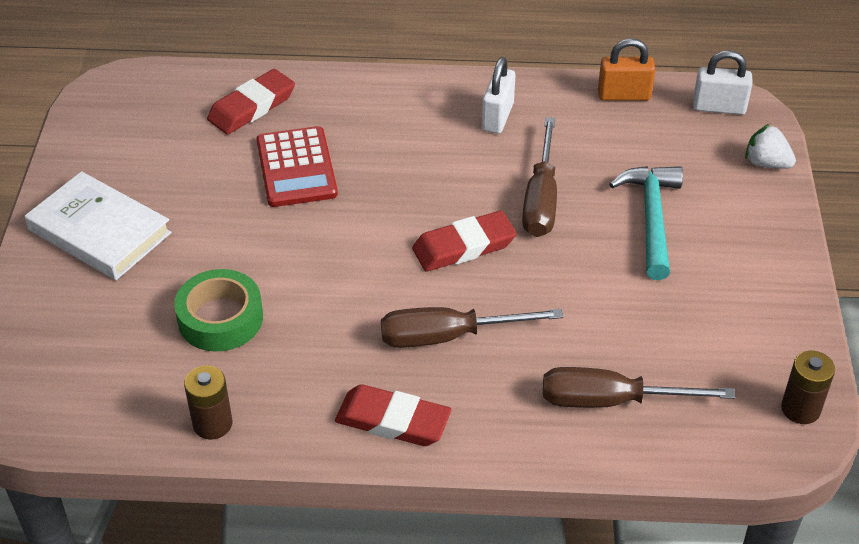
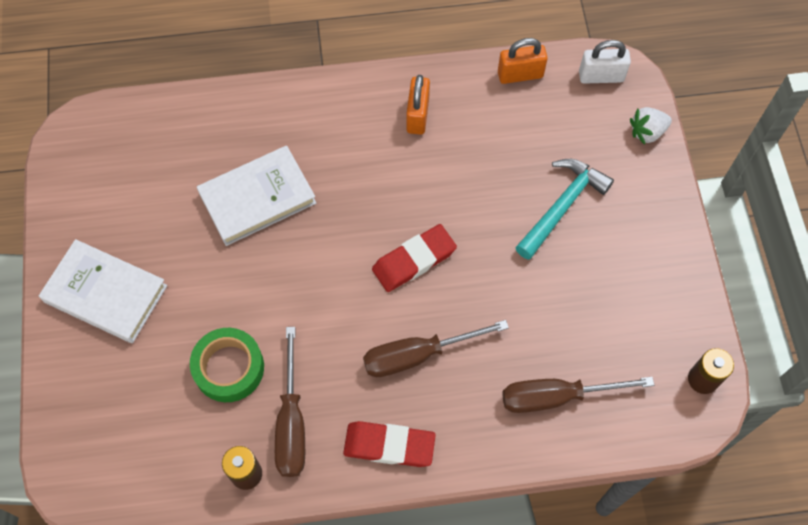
camera: 10 degrees left, 20 degrees up
red eraser [207,69,295,135] -> none
red calculator [256,126,338,207] -> white book [197,146,316,246]
white padlock [482,57,515,134] -> orange padlock [406,75,430,135]
brown screwdriver [522,117,557,237] -> brown screwdriver moved to [275,327,305,477]
turquoise hammer [609,166,683,280] -> turquoise hammer turned 45 degrees clockwise [515,159,614,260]
white strawberry [745,124,796,169] -> white strawberry turned 45 degrees counterclockwise [630,107,672,145]

